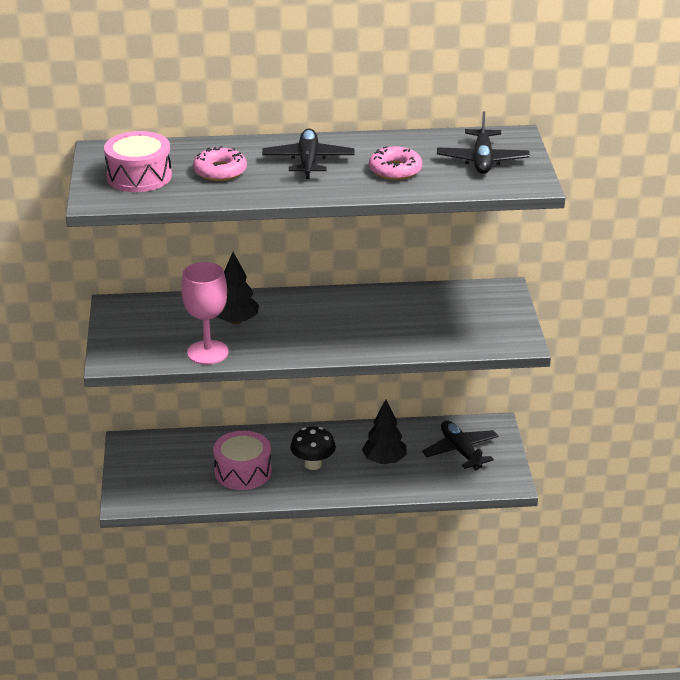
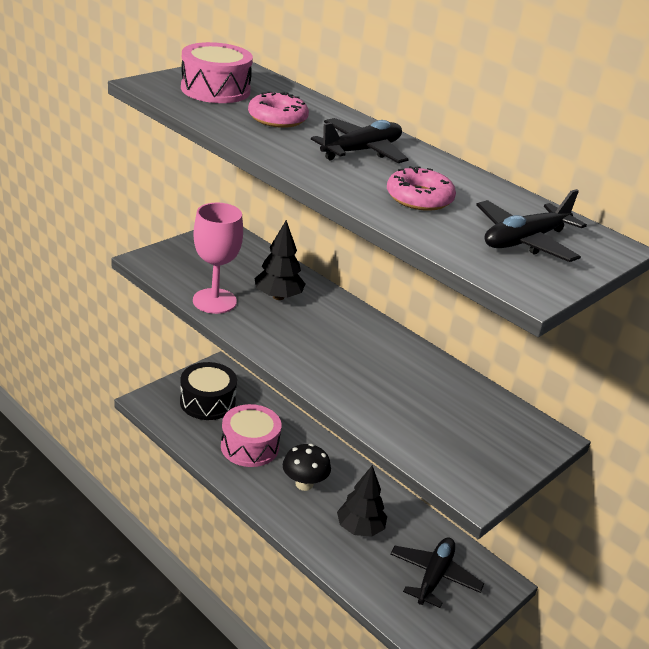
camera: 45 degrees right, 0 degrees up
none -> black drum [180,362,237,420]

